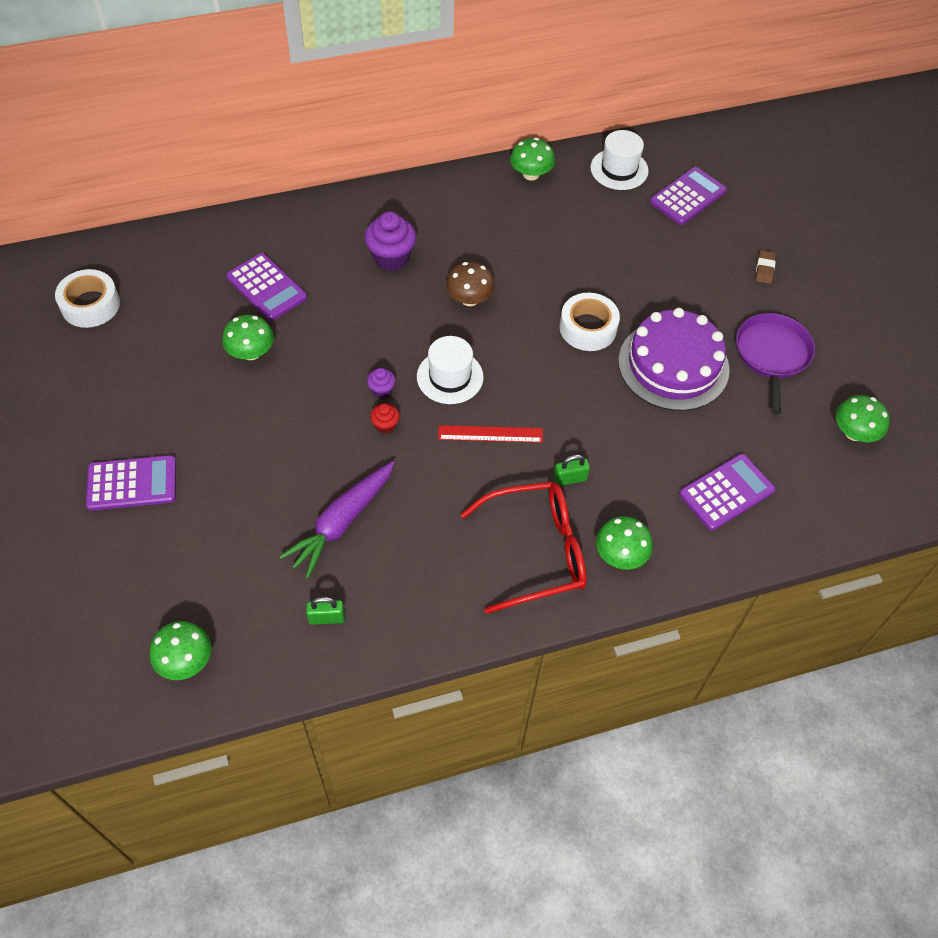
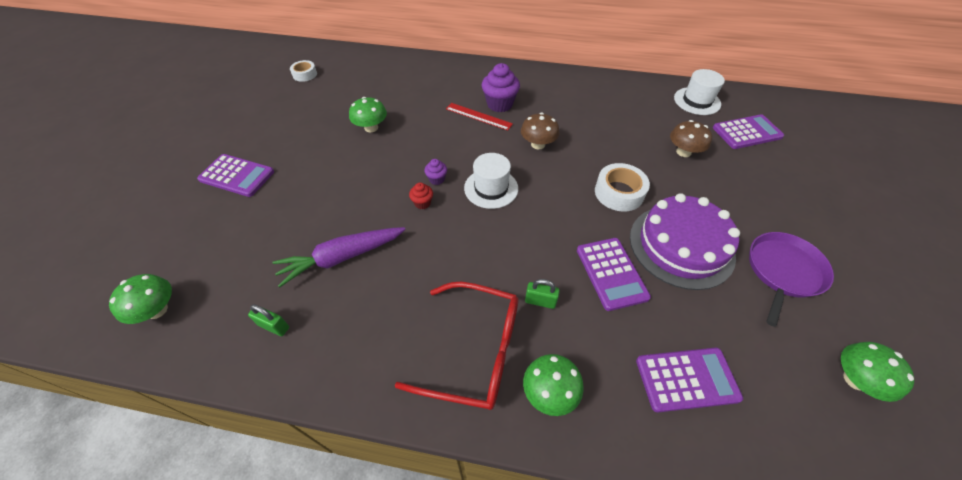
camera: 30 degrees right, 5 degrees down
white tape [55,269,120,328] -> white tape [290,60,317,82], size x0.63
purple calculator [226,253,307,321] -> purple calculator moved to [577,238,651,311]
red ruler [438,425,543,443] -> red ruler moved to [446,103,513,131]
green mushroom [510,138,555,181] -> none
brown eraser [756,250,776,284] -> none
none -> brown mushroom [670,120,712,157]

